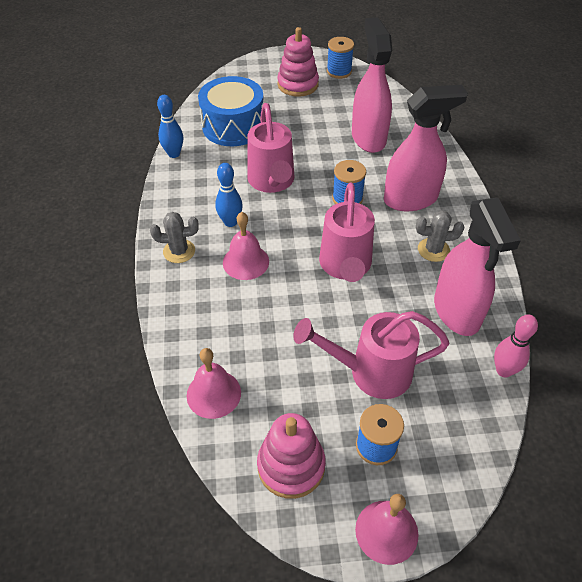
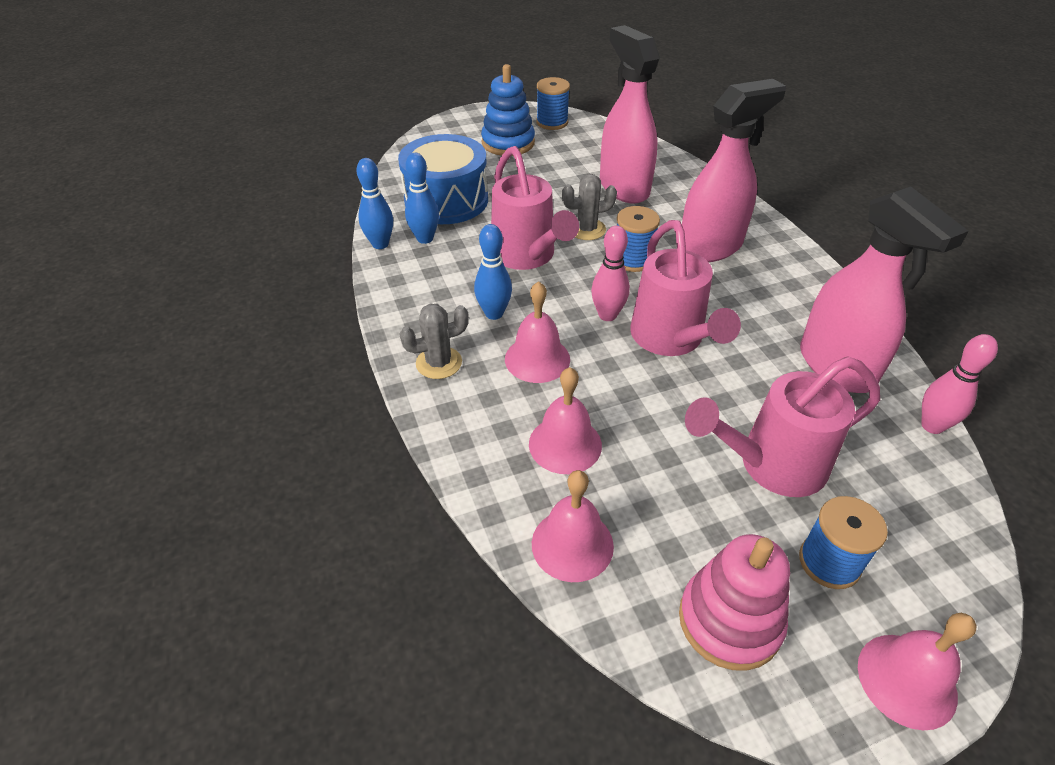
camera: 15 degrees left, 5 degrees down
pink stacking toy [277,27,319,97] -> blue stacking toy [481,64,535,156]
grey cactus [416,210,465,262] -> grey cactus moved to [562,174,617,240]
none -> blue bowling pin [405,153,439,244]
none -> pink bell [529,367,602,474]
none -> pink bowling pin [591,226,630,321]

